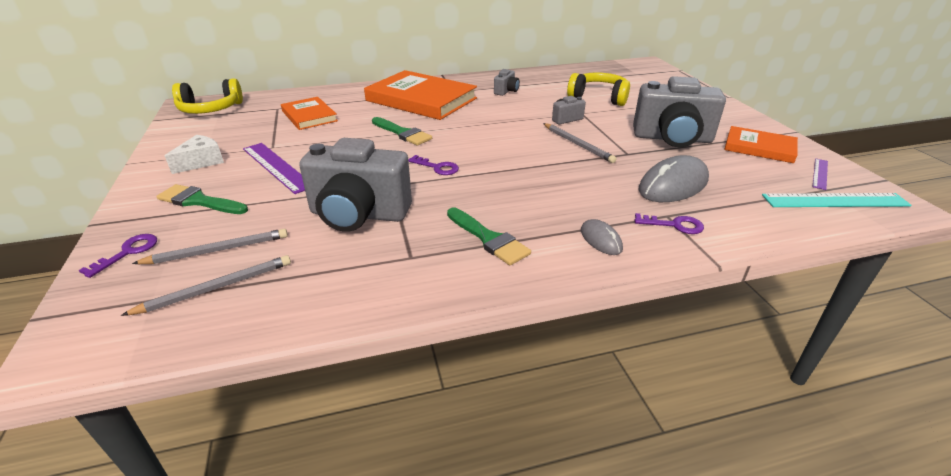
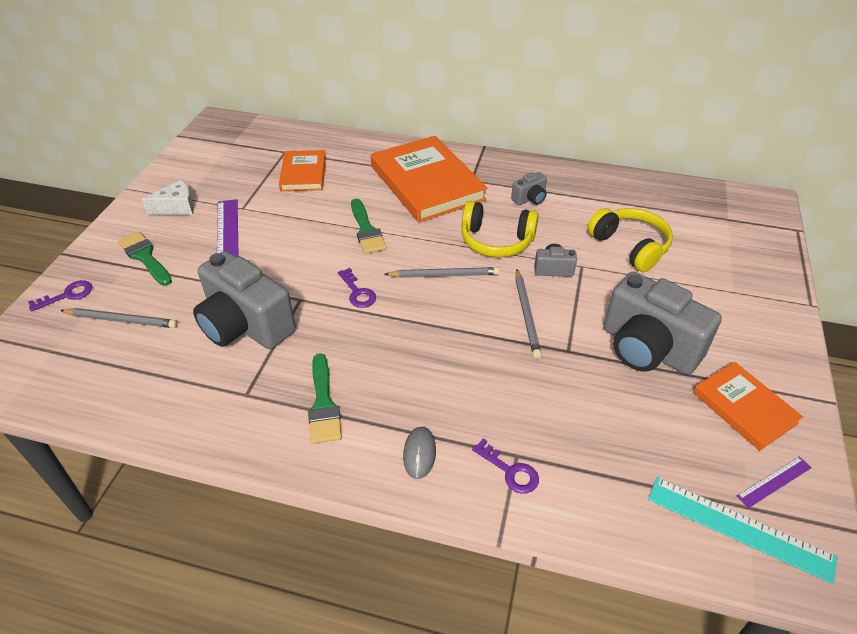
camera: 30 degrees right, 10 degrees up
grey pencil [121,255,291,316] -> grey pencil moved to [384,267,500,278]
yellow headphones [172,78,243,114] -> yellow headphones moved to [461,201,539,257]
grey mouse [639,155,709,202] -> none

